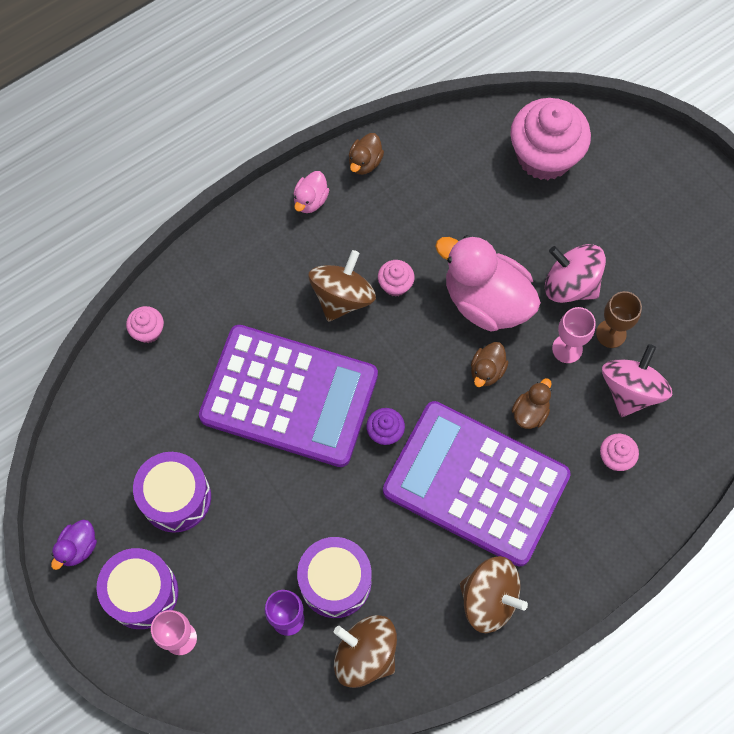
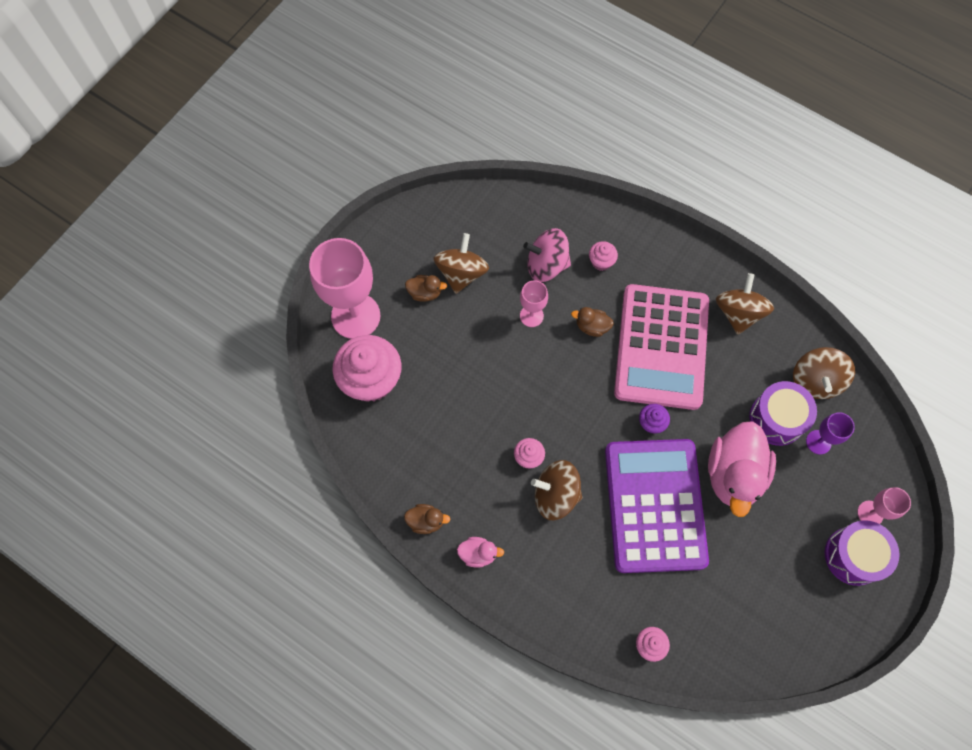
camera: 110 degrees left, 0 degrees up
purple duck [51,519,97,570] -> none
purple drum [133,452,211,533] -> none
purple calculator [383,401,571,566] -> pink calculator [614,284,709,410]
pink duck [435,235,541,332] -> pink duck moved to [708,421,776,517]
brown duck [471,342,509,387] -> brown duck moved to [405,275,447,302]
pink spinning top [545,244,606,303] -> none
brown goblet [596,291,642,348] -> none
none -> pink goblet [309,238,380,339]
none -> brown spinning top [433,233,489,294]

